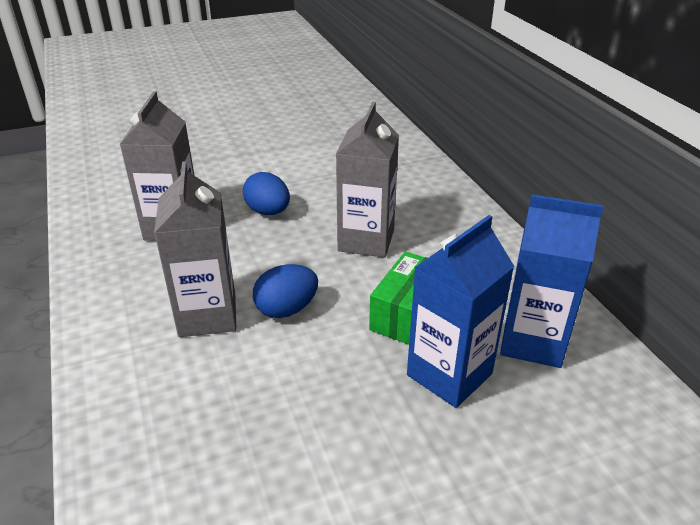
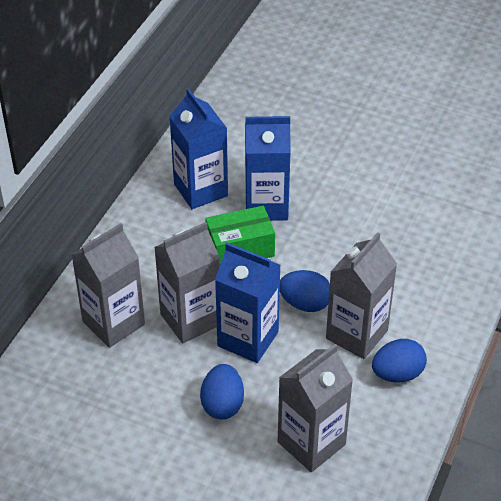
camera: 135 degrees left, 10 degrees up
none -> grey carton [71,223,145,348]
none -> blue carton [215,243,281,363]
none -> blue egg [372,339,427,383]

